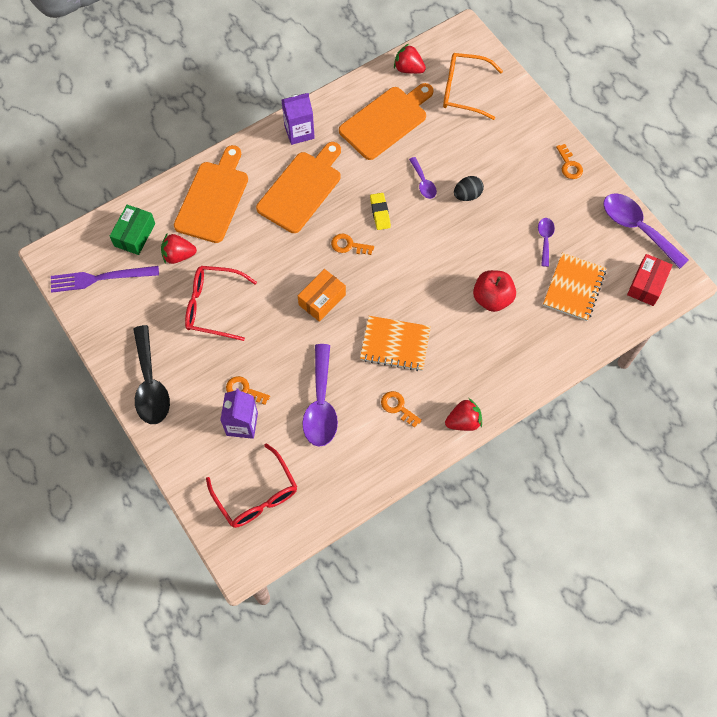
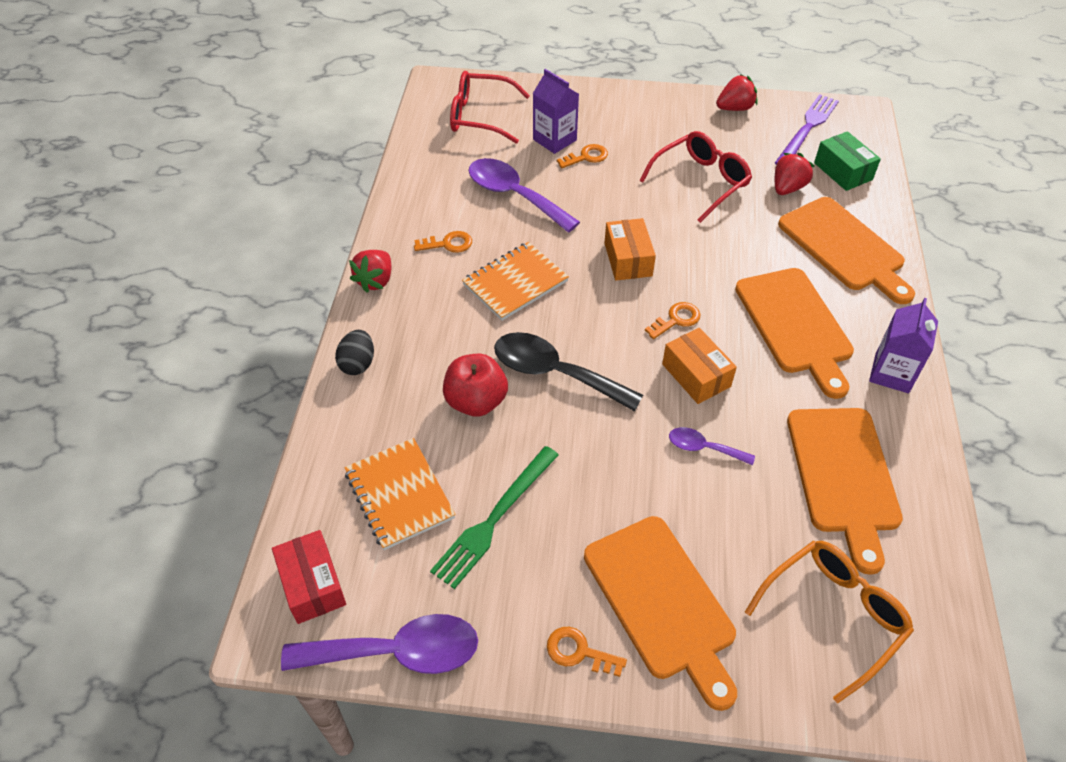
camera: 130 degrees right, 15 degrees down
black spoon [133,325,170,424] -> black spoon moved to [494,332,643,411]
yellow eraser [370,193,391,230] -> orange box [662,328,737,404]
red strawberry [394,44,426,74] -> red strawberry moved to [716,74,758,111]
black egg [454,176,484,201] -> black egg moved to [335,330,374,375]
purple spoon [538,218,555,267] -> green fork [430,446,559,589]
none -> orange cutting board [584,516,737,711]

